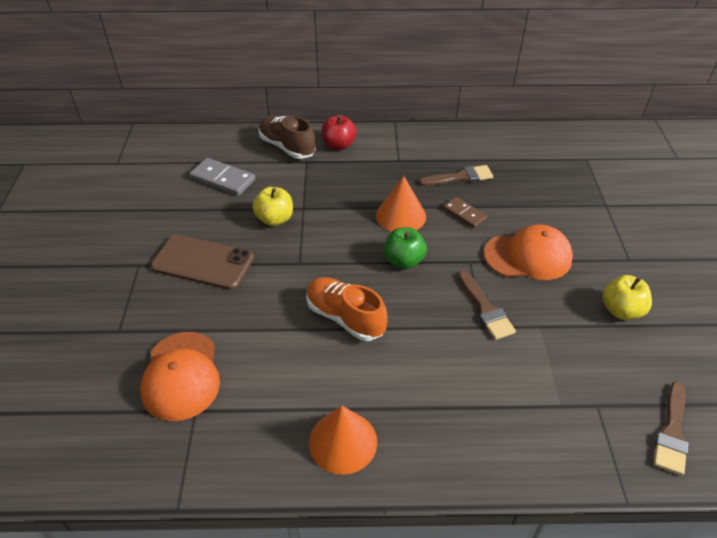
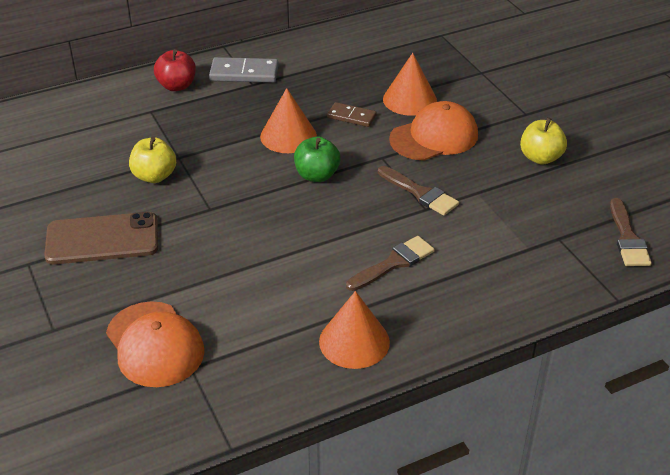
camera: 25 degrees left, 5 degrees down
grey domino [190,158,255,196] -> grey domino moved to [209,57,279,83]
brown shoe [259,116,316,159] -> none
orange shoe [306,277,387,341] -> none
brown brush [419,165,493,186] -> brown brush moved to [346,236,435,291]
none -> orange cone [383,53,437,116]

